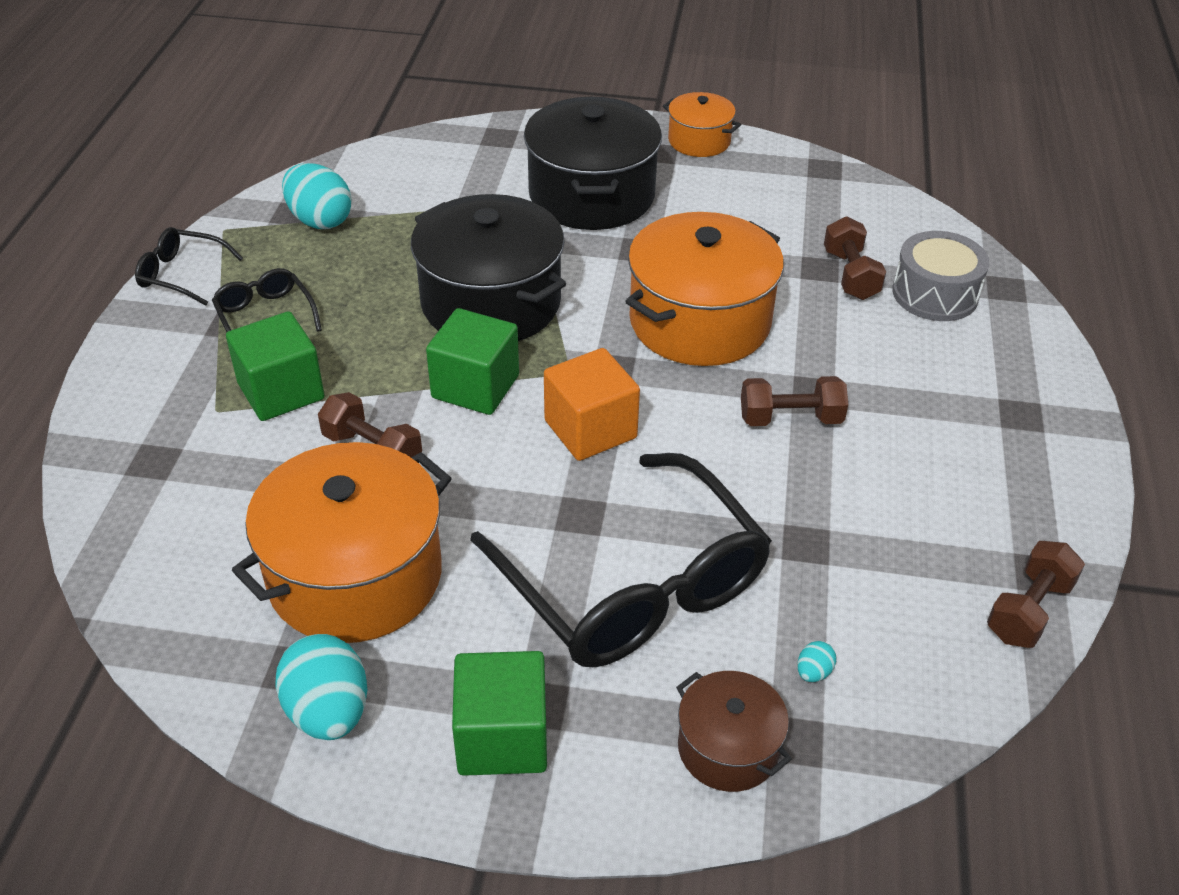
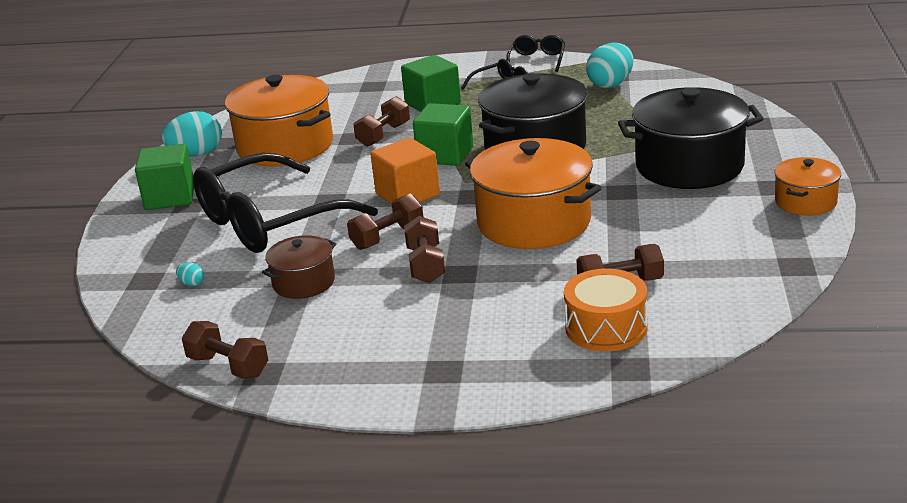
camera: 90 degrees right, 15 degrees down
brown pot [676,671,792,792] -> brown pot moved to [262,235,336,299]
grey drum [892,231,989,321] -> orange drum [564,269,647,351]
none -> brown dumbbell [347,194,423,250]

